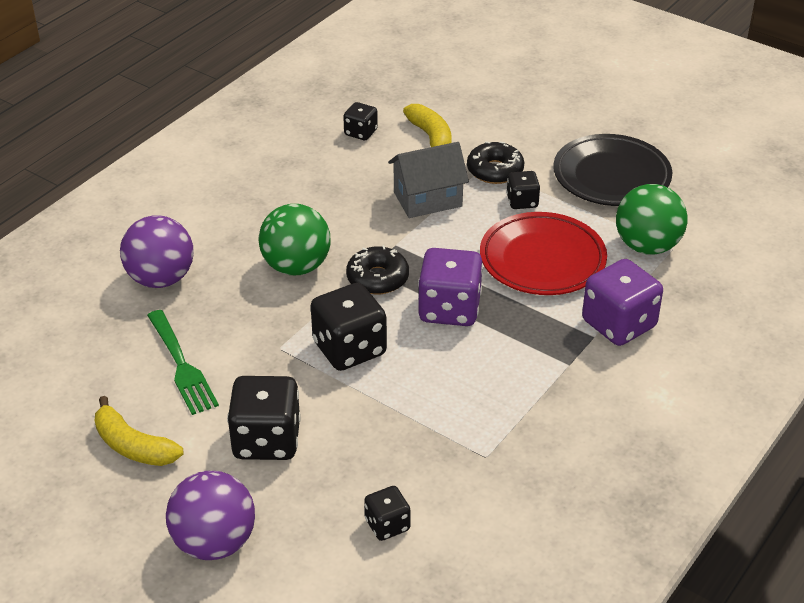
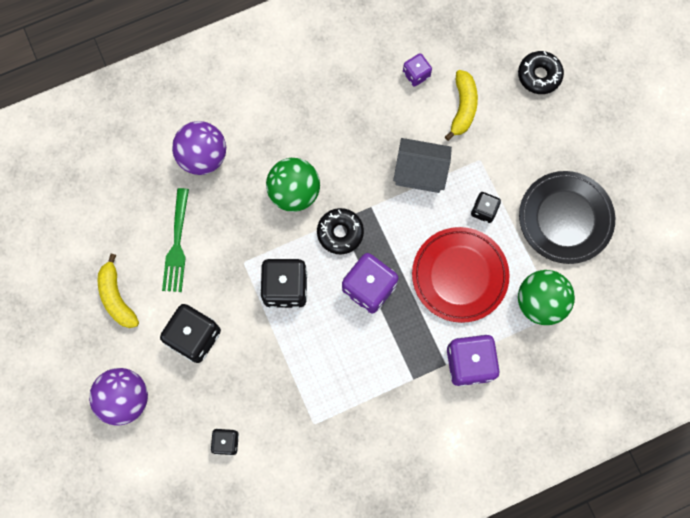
camera: 30 degrees right, 35 degrees up
black dice [343,102,378,140] -> purple dice [403,53,432,87]
black donut [467,141,524,184] -> black donut moved to [518,51,564,94]

